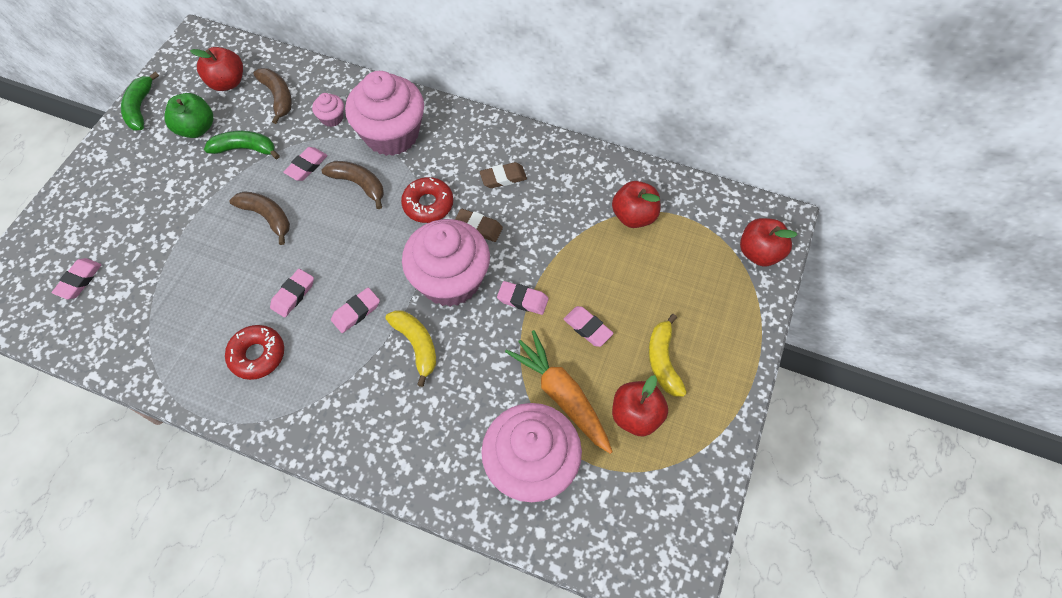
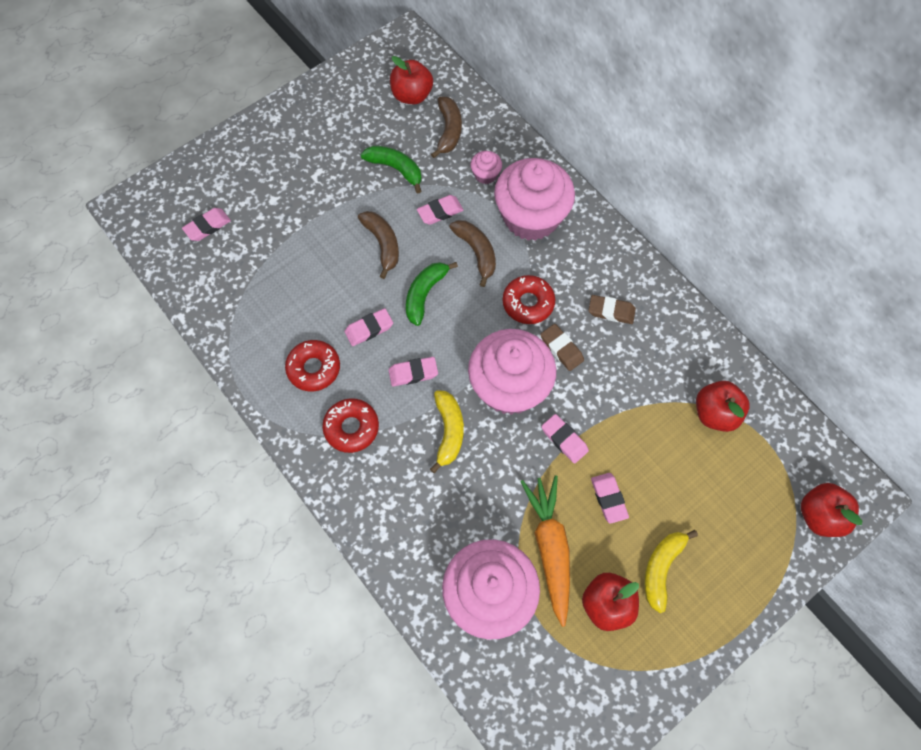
camera: 30 degrees right, 5 degrees up
green banana [121,72,159,130] -> green banana moved to [406,262,458,326]
green apple [165,93,213,138] -> none
none -> red donut [322,398,379,453]

